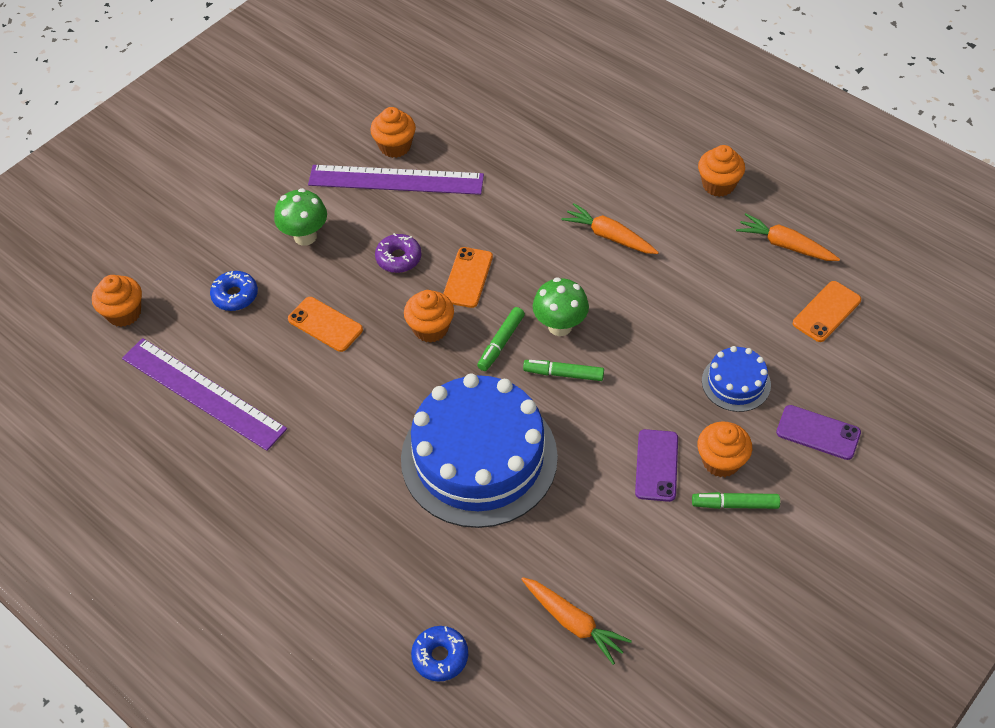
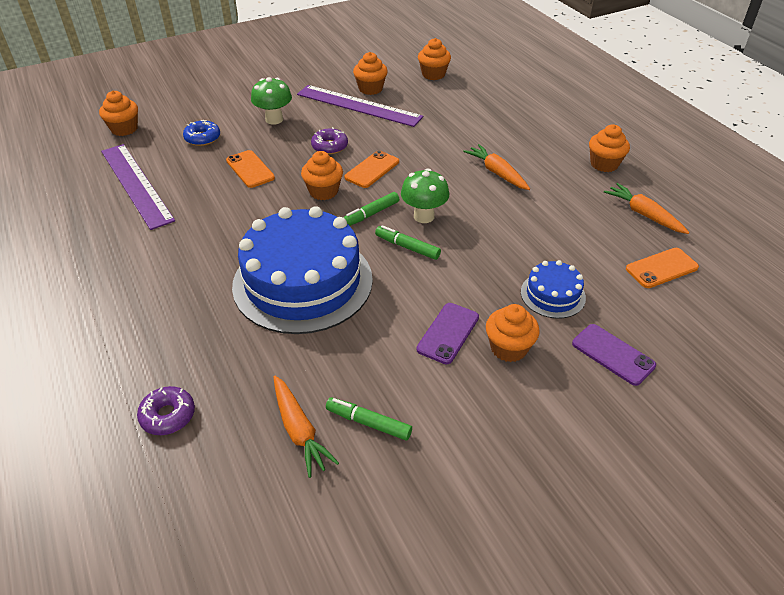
camera: 20 degrees right, 10 degrees down
blue donut [411,626,468,682] -> purple donut [137,386,195,435]
green marker [692,492,780,509] -> green marker moved to [326,397,412,440]
none -> orange cupcake [418,38,451,80]

